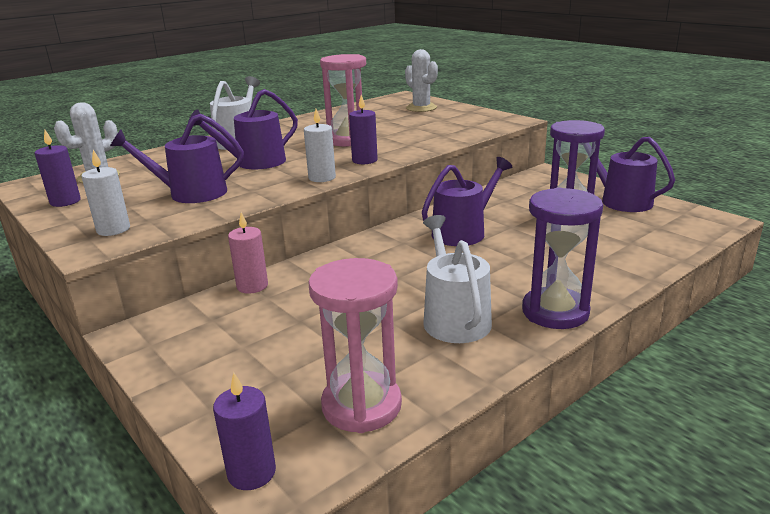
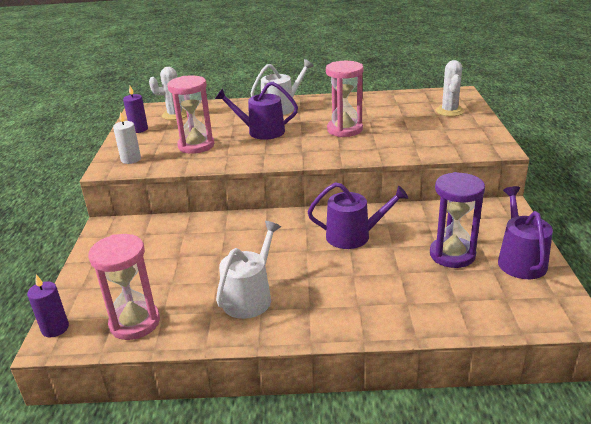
camera: 40 degrees right, 5 degrees up
purple watering can [110,114,244,203] -> pink hourglass [167,75,214,154]
pink candle [228,212,268,294] -> none
white candle [304,109,336,182] -> none
purple candle [349,95,378,164] -> none
purple hourglass [522,187,603,329] -> none

